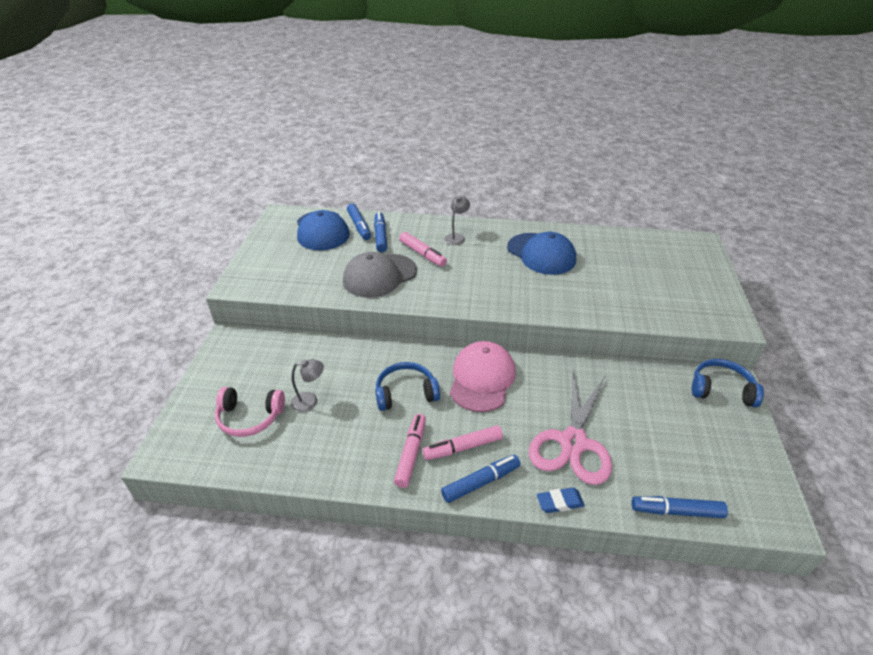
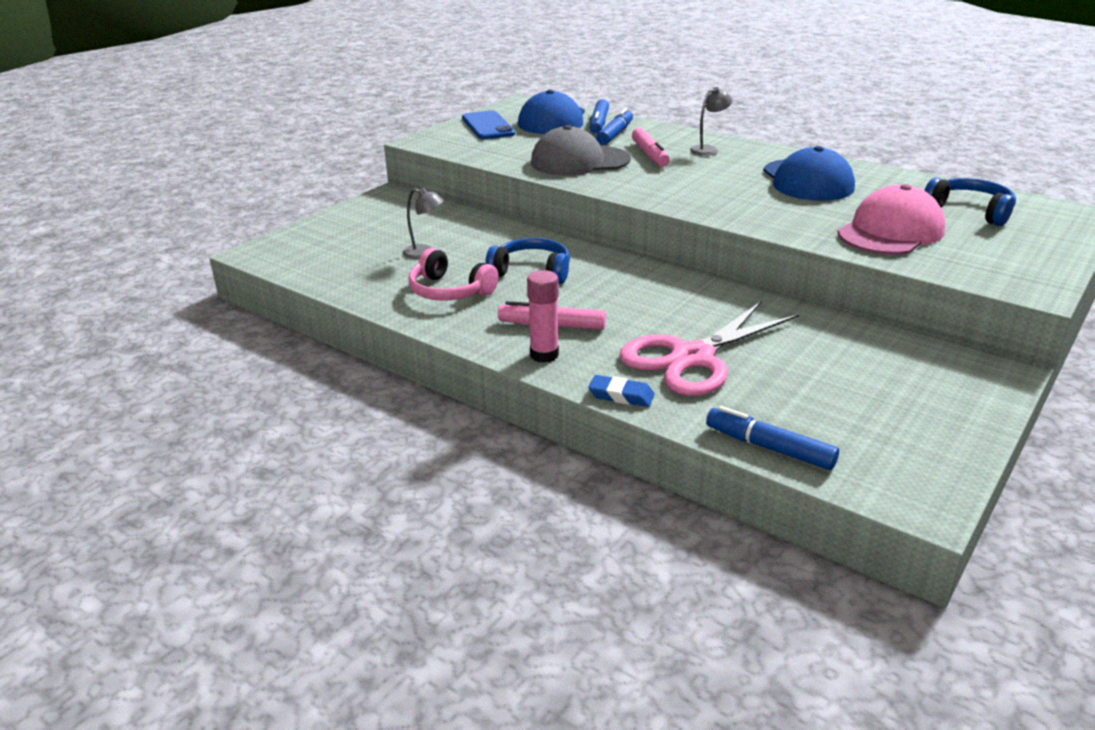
camera: 30 degrees right, 10 degrees down
pink headphones [215,387,285,437] -> pink headphones moved to [408,248,499,301]
pink marker [394,414,426,488] -> none
blue marker [441,455,521,503] -> pink glue stick [527,270,559,363]
pink cap [450,341,516,412] -> pink cap moved to [838,184,945,255]
blue headphones [692,359,764,407] -> blue headphones moved to [924,177,1016,226]
none -> blue phone [462,110,515,139]

